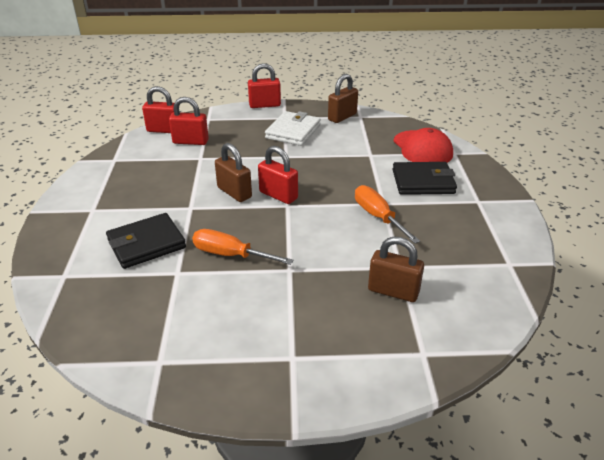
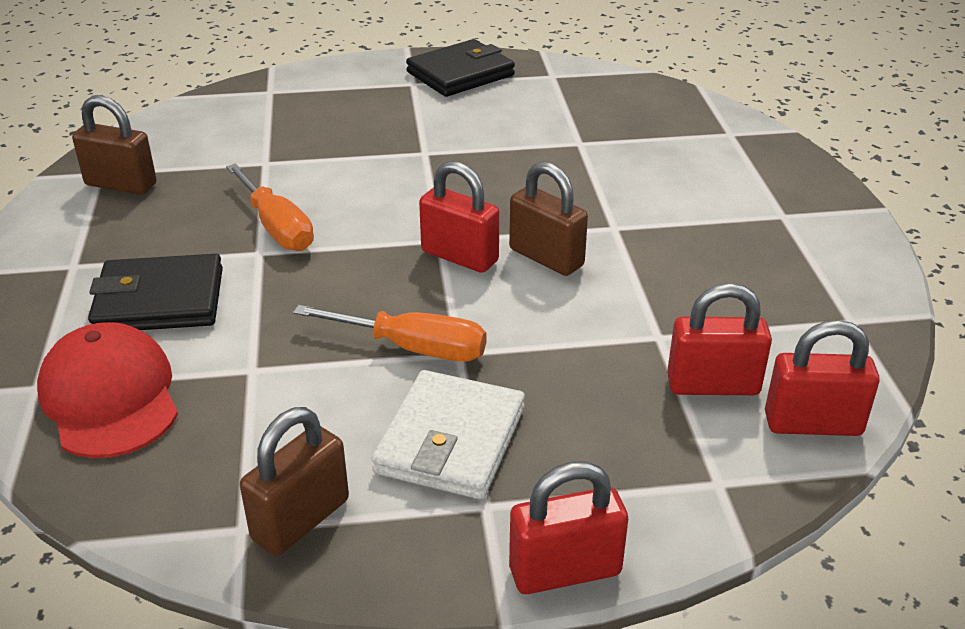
camera: 175 degrees right, 0 degrees up
black wallet [106,213,186,269] -> black wallet moved to [406,39,515,97]
orange screwdriver [192,229,294,265] -> orange screwdriver moved to [293,305,487,362]
brown padlock [368,237,424,302] -> brown padlock moved to [72,95,157,195]

